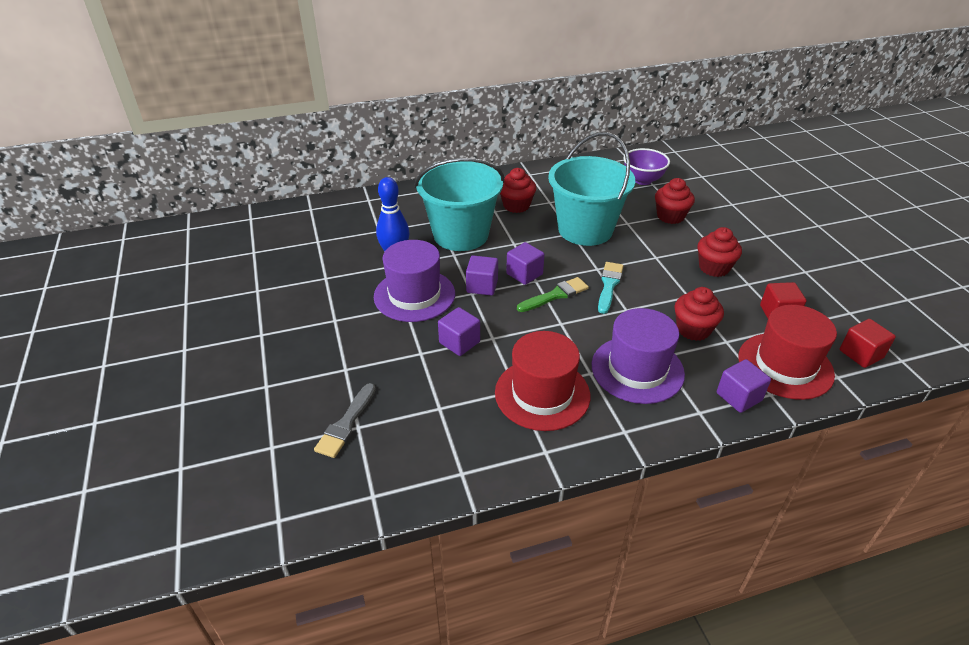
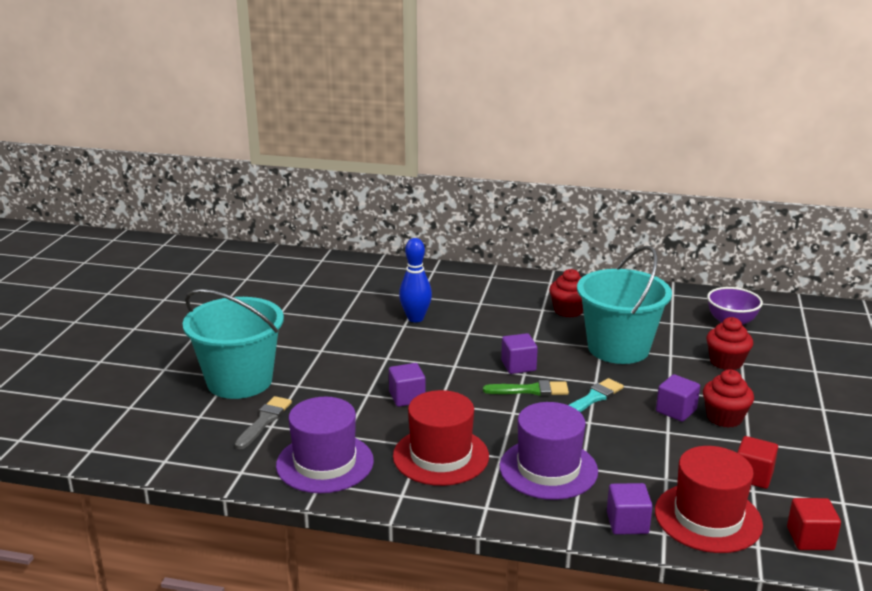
camera: 30 degrees right, 15 degrees down
grey brush [314,383,376,458] -> grey brush turned 150 degrees clockwise [235,396,292,449]
purple hat [374,240,455,322] -> purple hat moved to [276,397,374,493]
turquoise bucket [414,158,504,251] -> turquoise bucket moved to [183,289,284,399]
purple cube [466,255,498,296] -> purple cube moved to [656,374,700,422]
red cupcake [674,287,724,341] -> none

